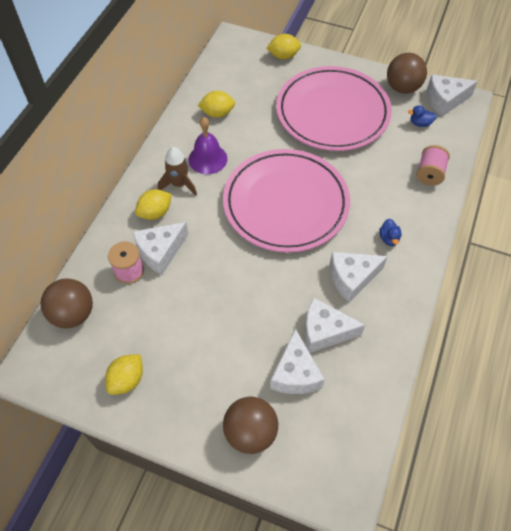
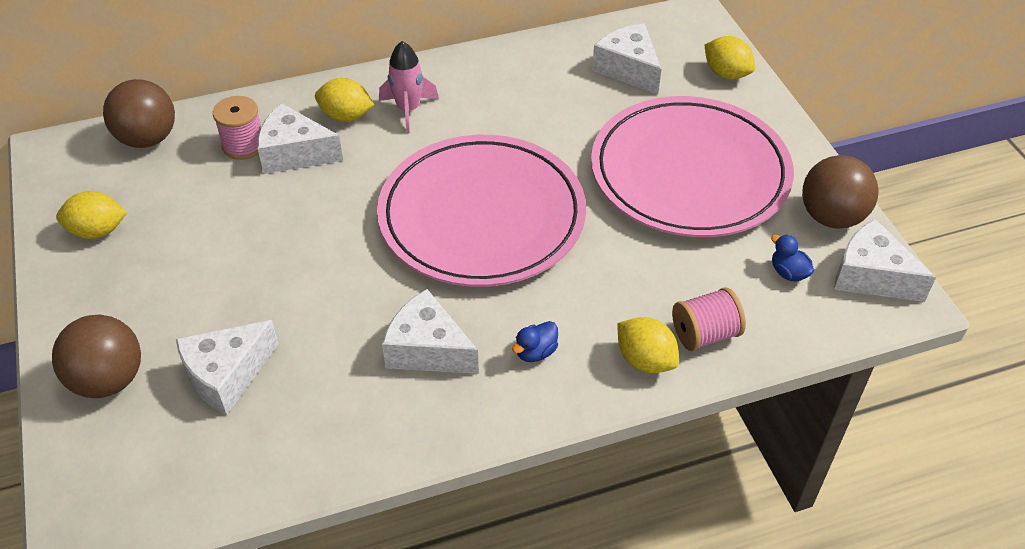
camera: 50 degrees right, 10 degrees down
brown rocket [158,147,197,196] -> pink rocket [379,41,439,133]
purple bell [189,117,227,174] -> none
yellow lemon [198,91,235,118] -> yellow lemon moved to [617,317,679,373]
white cheese [304,297,365,353] -> white cheese moved to [592,23,661,94]

